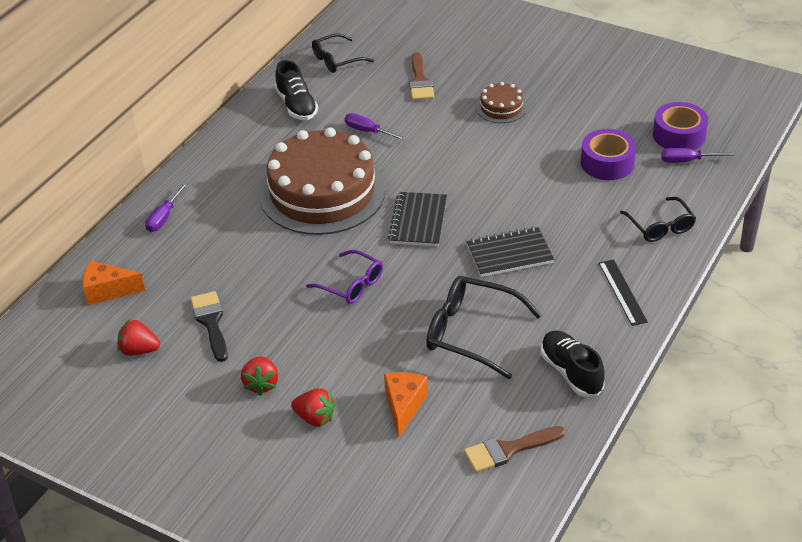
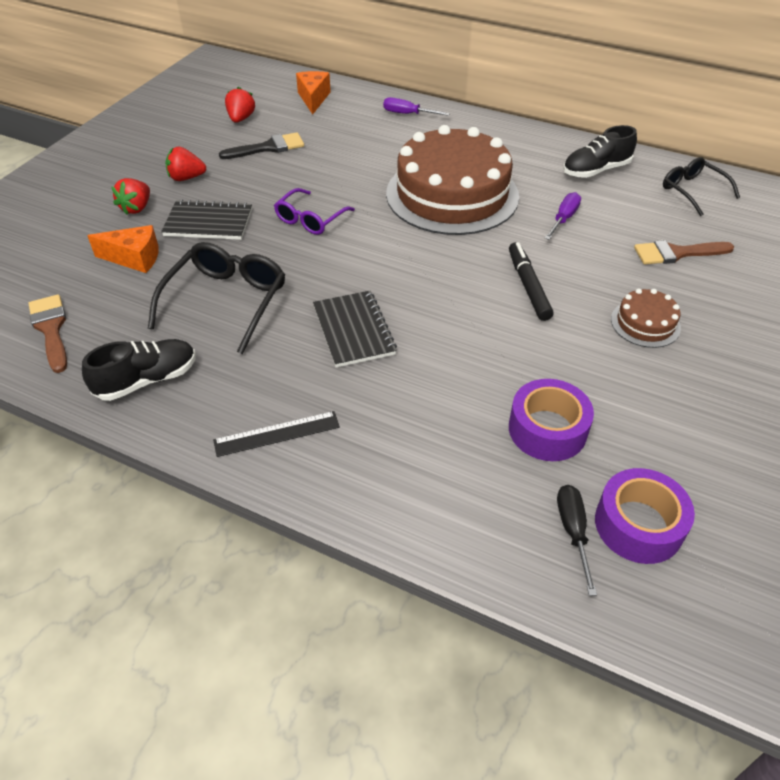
camera: 85 degrees right, 5 degrees up
black notebook [388,192,447,247] -> black notebook moved to [161,199,252,240]
black glasses [620,197,696,242] -> none
purple screwdriver [661,148,735,163] -> black screwdriver [557,485,597,596]
none -> black marker [509,242,553,321]

